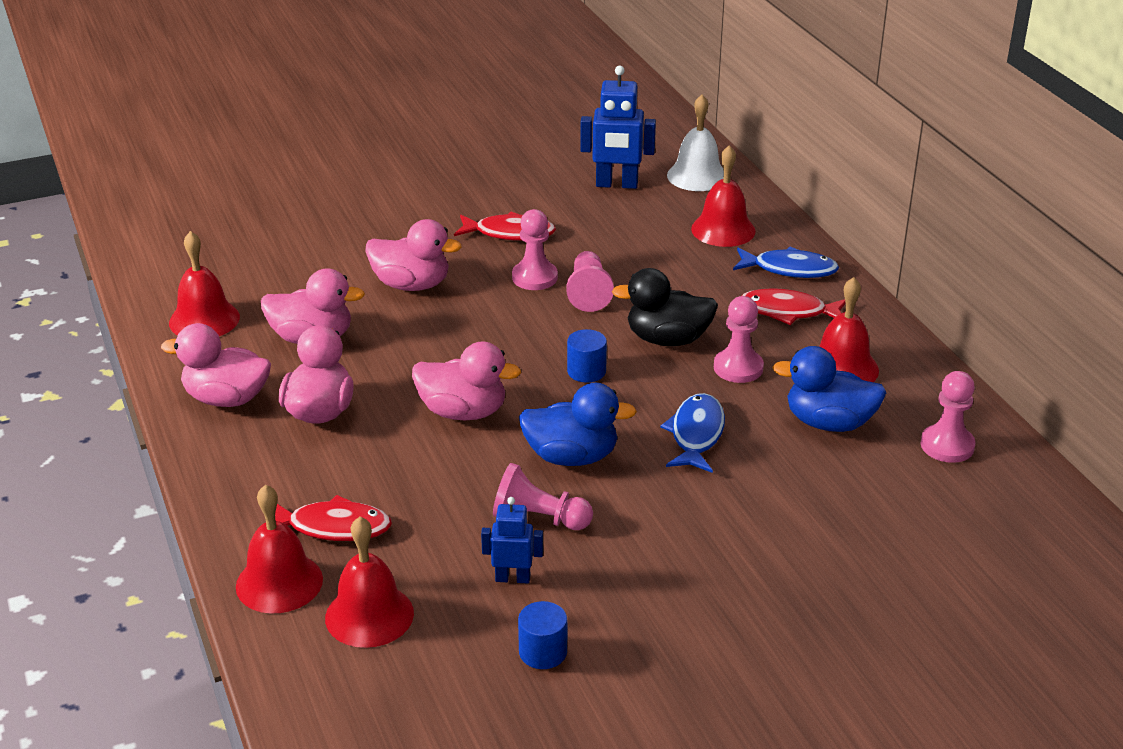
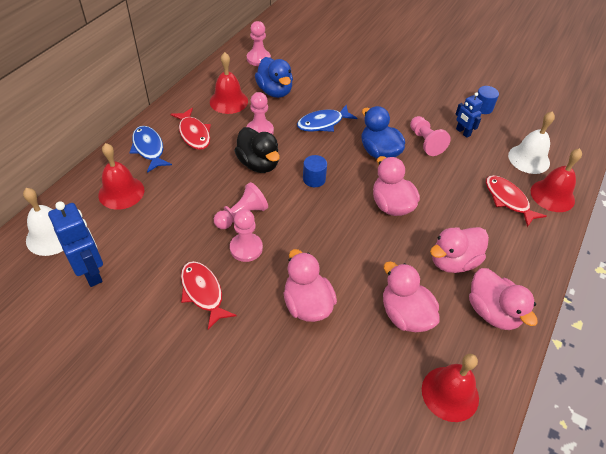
camera: 130 degrees left, 15 degrees up
red bell [325,517,414,648] -> white bell [508,111,555,174]

